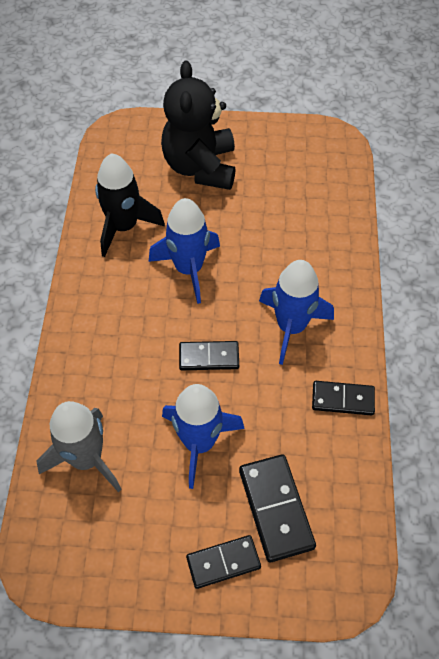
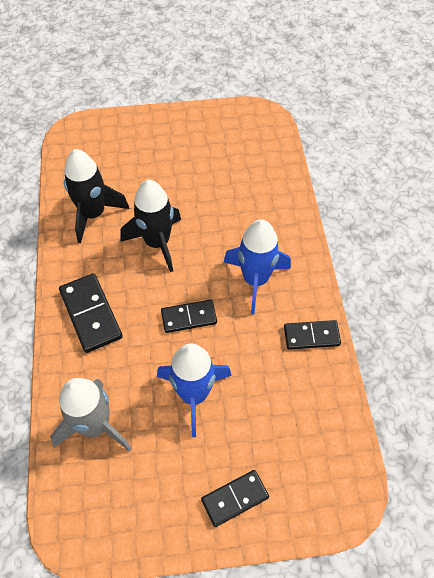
camera: 10 degrees left, 0 degrees up
blue rocket [149,198,220,304] -> black rocket [120,180,181,272]
black teddy bear [161,61,235,190] -> none
black domino [239,454,316,562] -> black domino moved to [59,273,123,353]

